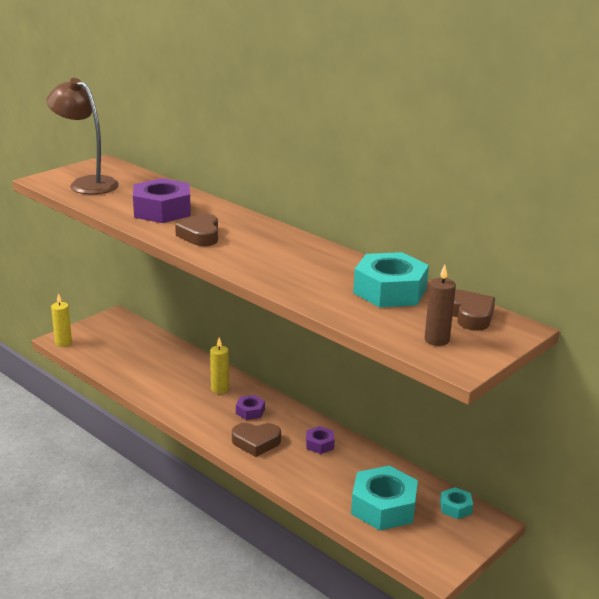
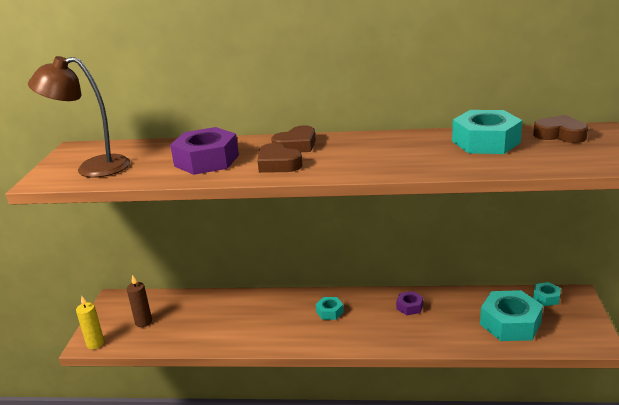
camera: 35 degrees left, 0 degrees up
yellow candle [210,337,229,394] -> none
brown heart [232,423,281,457] -> brown heart moved to [271,125,316,152]
purple nut [236,395,265,420] -> turquoise nut [316,297,344,320]
brown candle [425,265,456,346] -> brown candle moved to [127,275,152,327]

